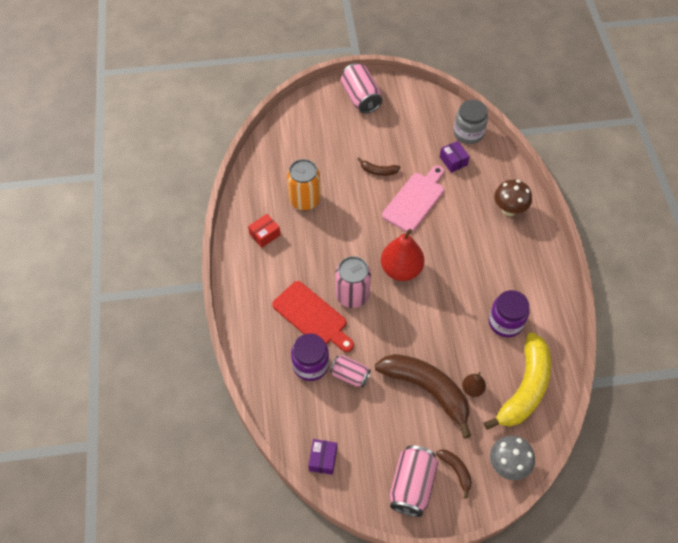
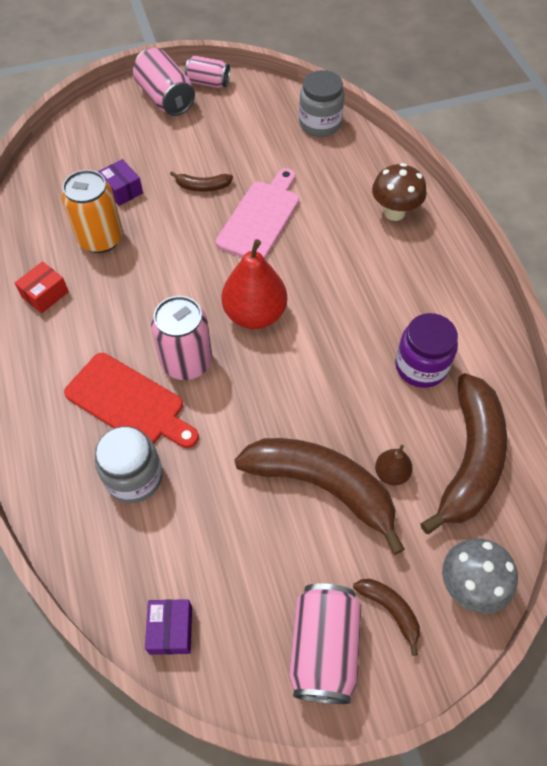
camera: 10 degrees left, 0 degrees up
purple jar [291,333,329,381] -> grey jar [95,426,163,503]
pink can [330,355,371,388] -> pink can moved to [185,55,230,88]
purple box [440,141,470,173] -> purple box moved to [98,159,143,206]
yellow banana [484,332,551,430] -> brown banana [420,373,507,534]

